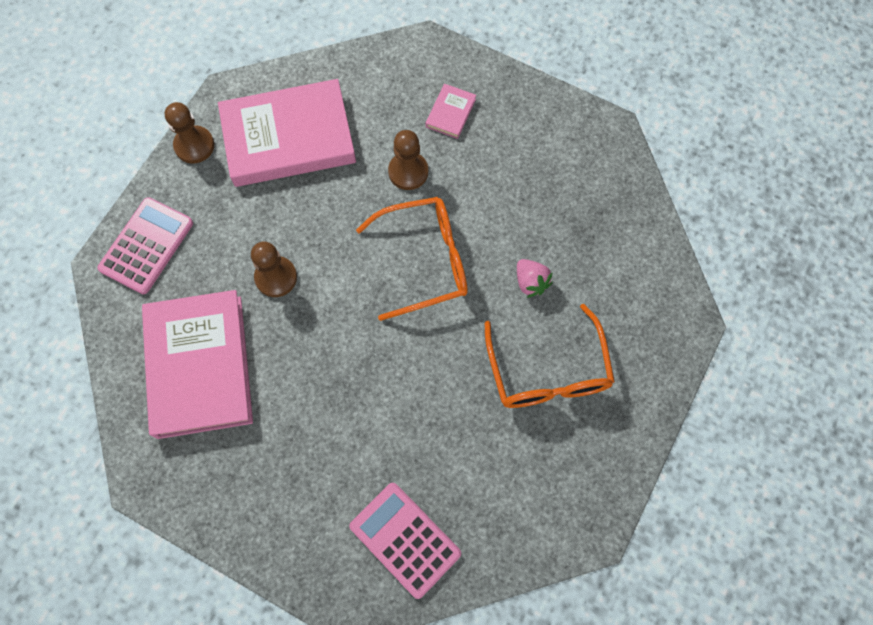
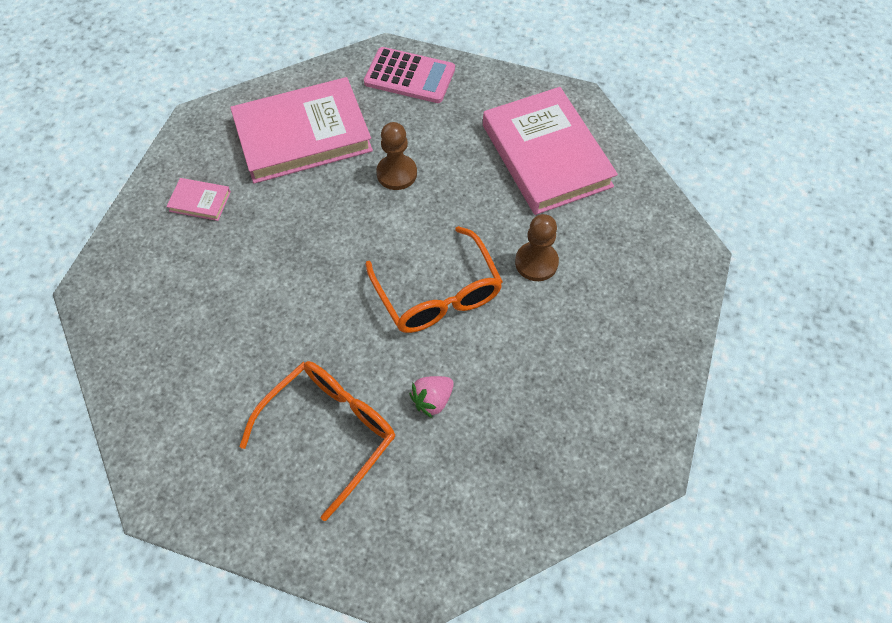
camera: 80 degrees right, 10 degrees down
brown pawn [165,102,214,164] -> none
pink calculator [349,483,461,599] -> none
pink book [426,84,476,139] -> pink book moved to [166,178,231,221]
orange glasses [485,304,615,408] -> orange glasses turned 150 degrees clockwise [239,361,395,521]

